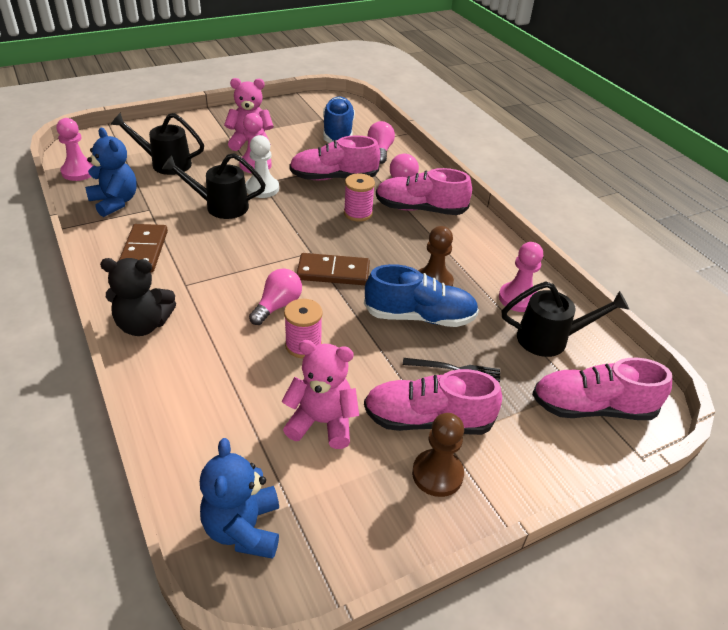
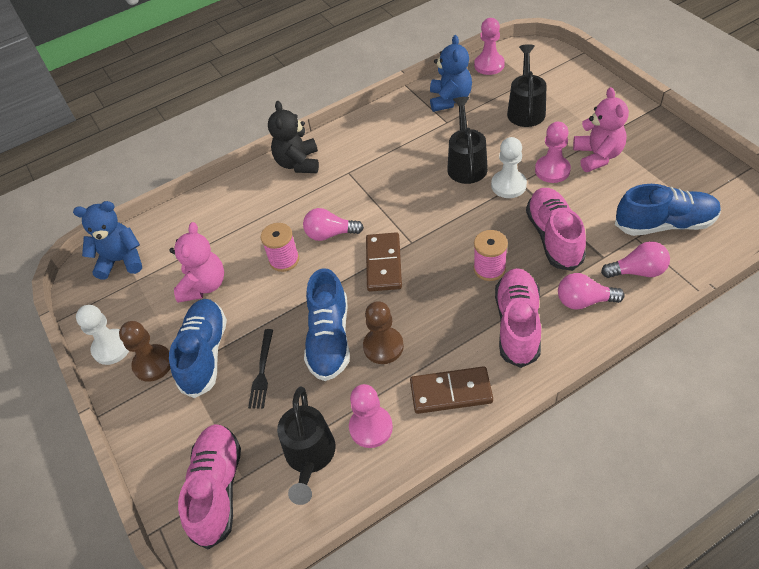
camera: 95 degrees right, 10 degrees up
blue teddy bear [85,128,137,217] -> blue teddy bear turned 45 degrees counterclockwise [430,35,472,112]
brown domino [119,224,168,272] -> brown domino moved to [410,366,493,414]
pink light bulb [249,268,302,325] -> pink light bulb turned 150 degrees clockwise [303,208,364,241]
pink shoe [364,369,502,435] -> blue shoe [169,299,227,398]
none -> white pawn [76,305,129,365]

